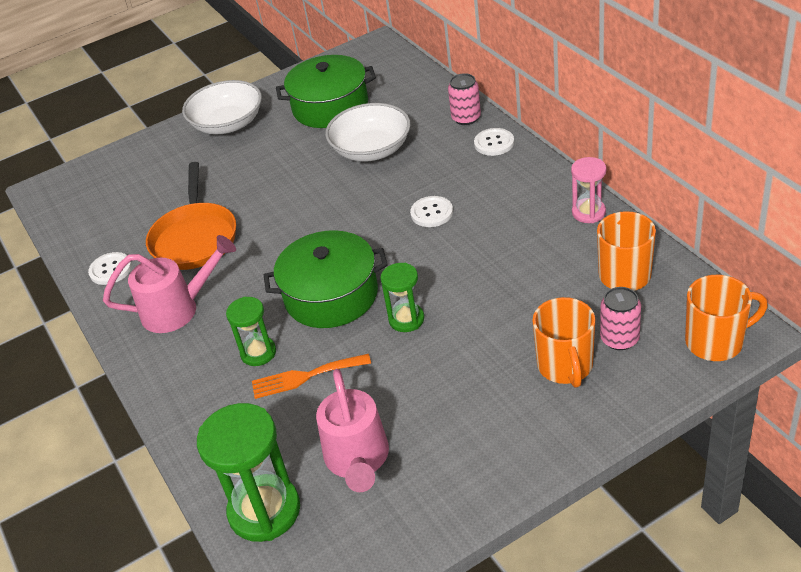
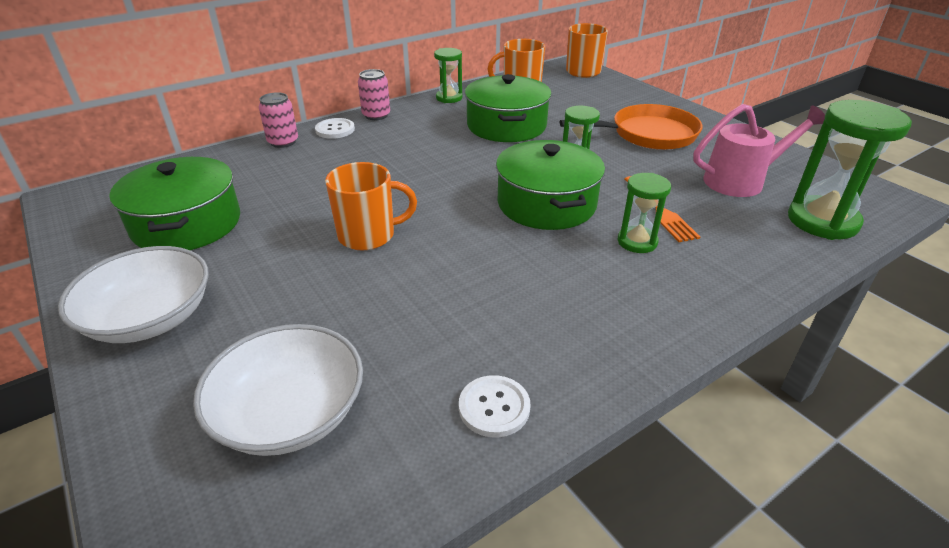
camera: 100 degrees left, 5 degrees down
pink watering can [103,235,236,333] -> none
orange pan [146,162,236,270] -> orange pan moved to [560,104,703,150]
white bowl [325,103,411,162] -> white bowl moved to [193,324,363,456]
white button [410,196,453,227] -> none
orange mug [532,297,595,388] -> orange mug moved to [325,162,417,250]
pink hourglass [571,157,606,223] -> green hourglass [434,48,462,103]
pink can [600,287,641,350] -> pink can moved to [358,69,390,120]
none -> green pot [465,74,551,142]

